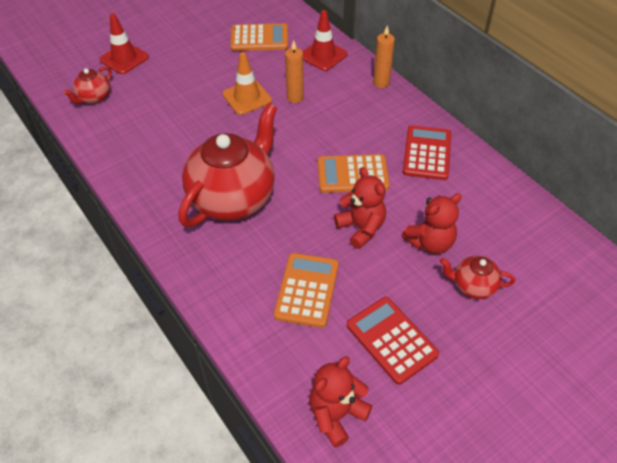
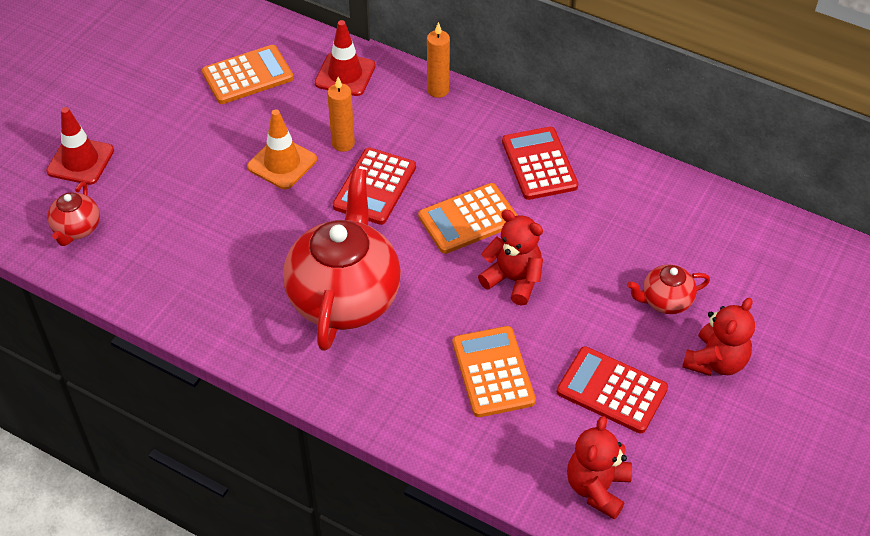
camera: 25 degrees left, 0 degrees up
red teddy bear [401,193,462,254] -> red teddy bear moved to [682,298,755,376]
none -> red calculator [333,148,416,225]

